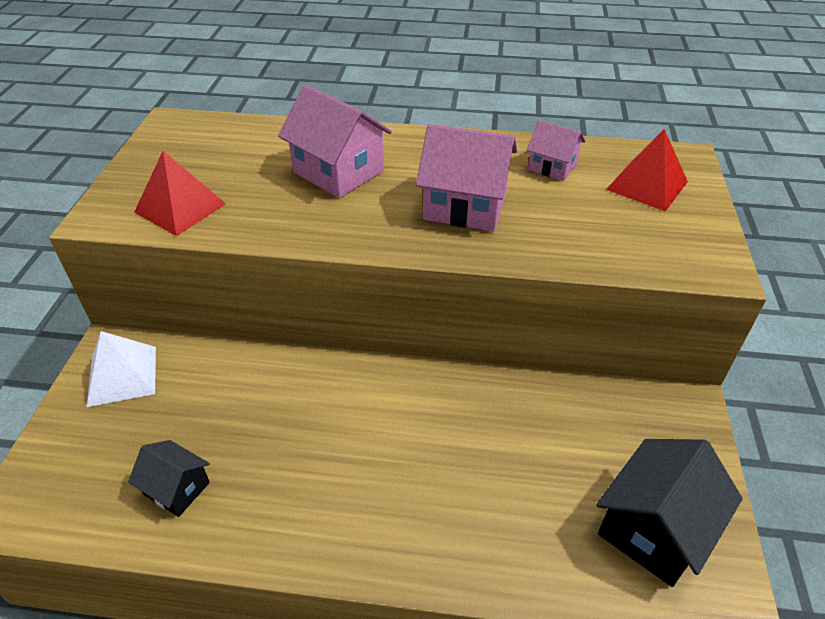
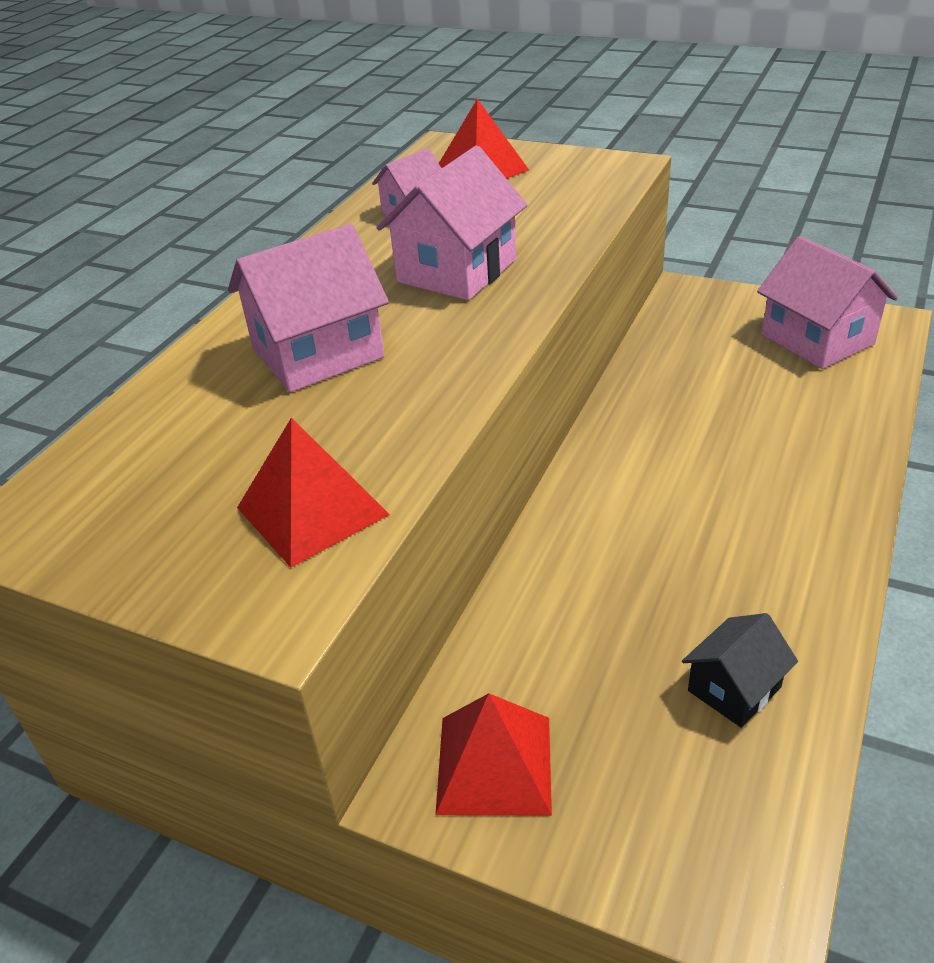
camera: 70 degrees left, 5 degrees down
white pyramid [87,331,156,407] -> red pyramid [435,693,552,816]
black house [596,439,743,587] -> pink house [757,236,898,369]

